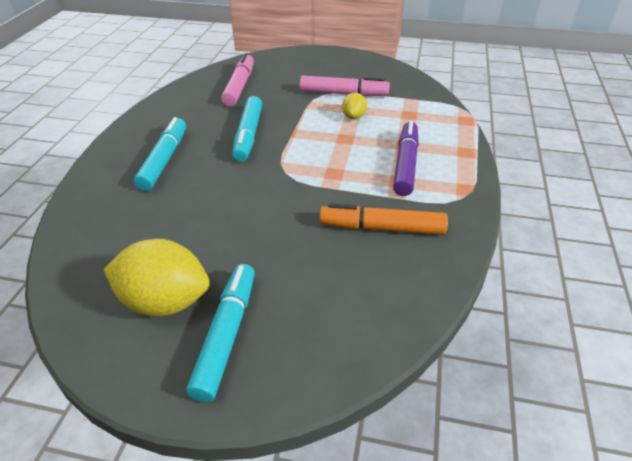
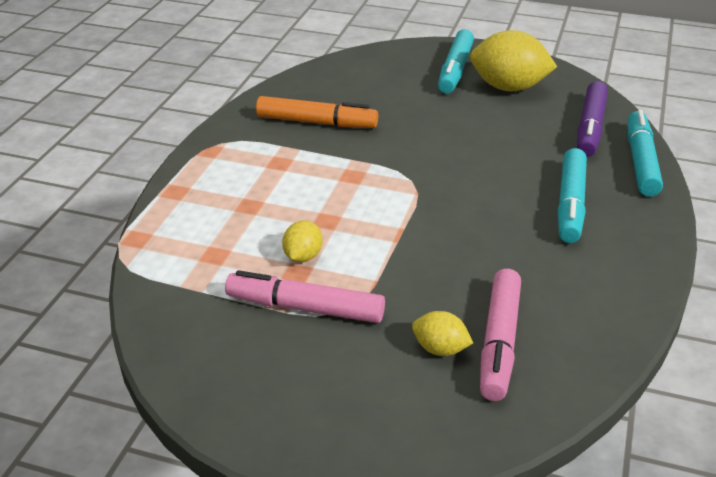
camera: 175 degrees left, 5 degrees down
turquoise marker [232,96,262,162] -> turquoise marker moved to [628,110,663,197]
purple marker [393,121,419,196] -> purple marker moved to [577,81,608,157]
none -> yellow lemon [412,311,473,356]

